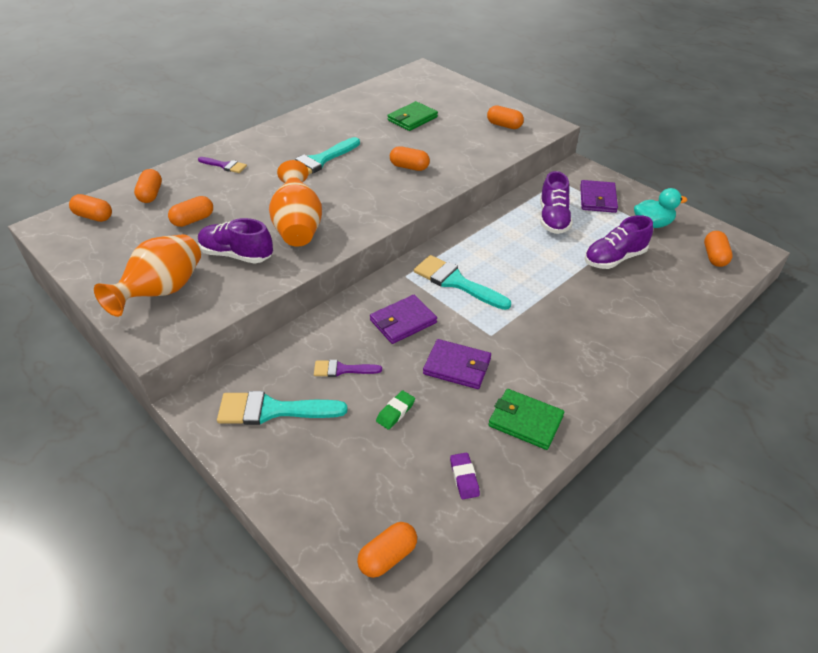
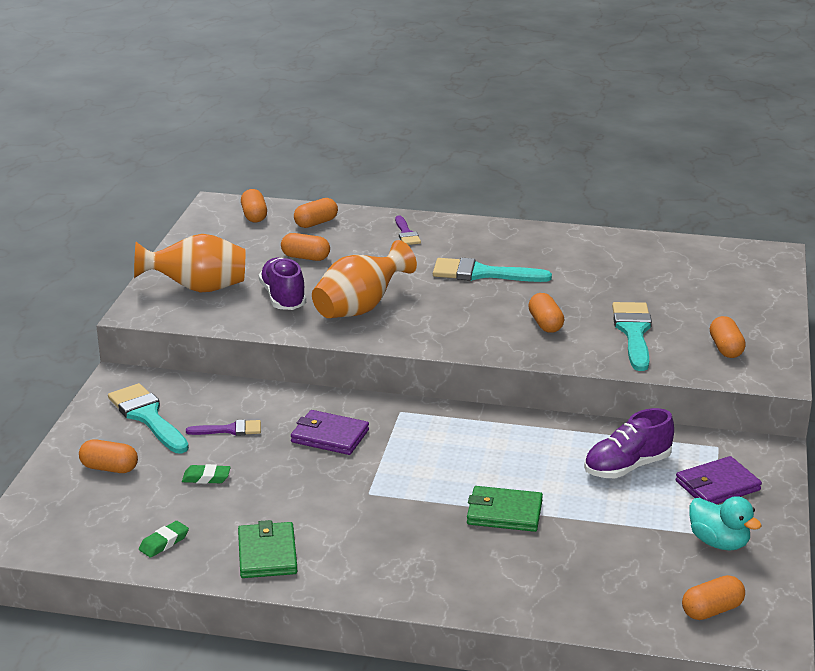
camera: 55 degrees right, 15 degrees down
purple brush [314,360,382,377] -> purple brush turned 120 degrees clockwise [186,420,261,436]
orange capsule [357,522,417,578] -> orange capsule moved to [79,439,138,473]
green wallet [387,101,438,131] -> green wallet moved to [467,486,543,532]
turquoise brush [414,255,511,310] -> turquoise brush moved to [612,302,652,371]
purple wallet [423,339,491,389] -> none
purple eraser [450,453,480,499] -> green eraser [139,521,189,558]
purple shoe [585,215,653,269] -> none

